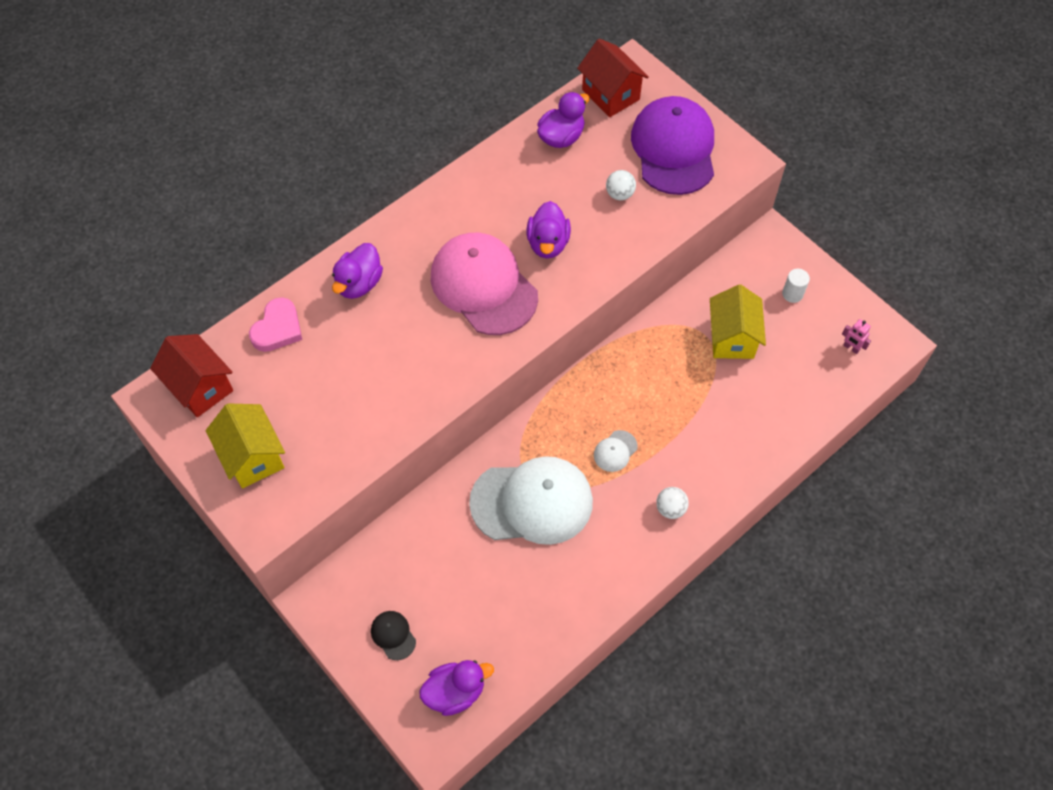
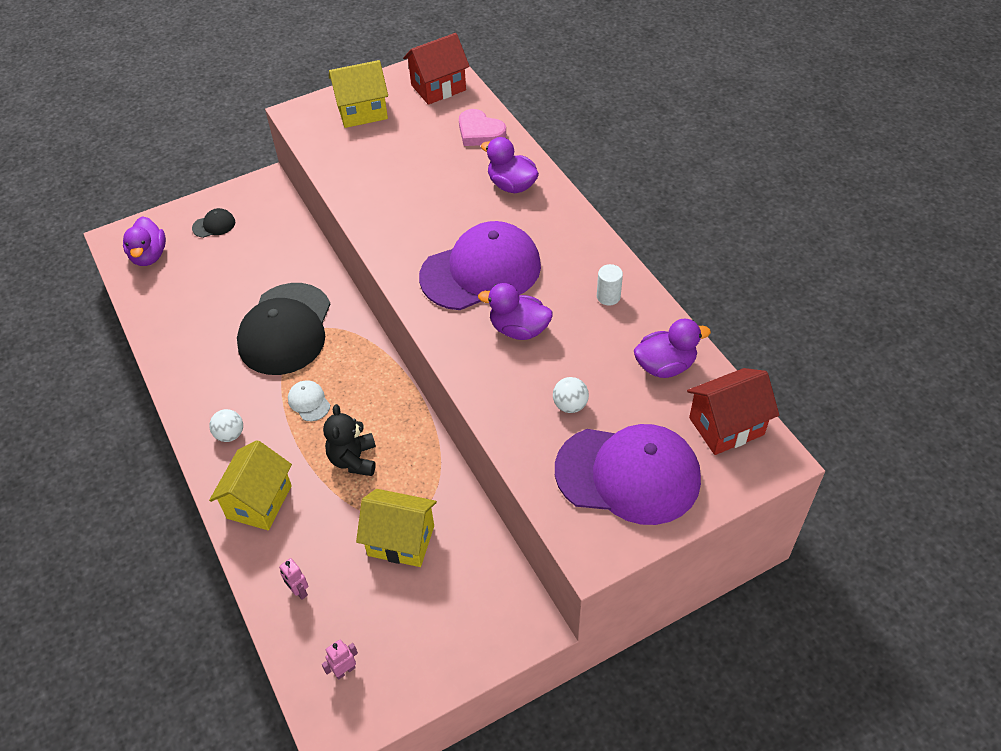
camera: 105 degrees right, 10 degrees down
pink cap [431,233,538,335] -> purple cap [419,221,541,310]
white cap [469,456,593,545] -> black cap [237,283,330,375]
purple duck [537,92,590,148] -> purple duck turned 75 degrees counterclockwise [634,318,711,378]
white cylinder [782,269,810,303] -> white cylinder moved to [597,264,623,306]
none -> yellow house [209,440,292,530]
none -> pink robot [279,558,309,600]
none -> black teddy bear [323,404,376,476]

